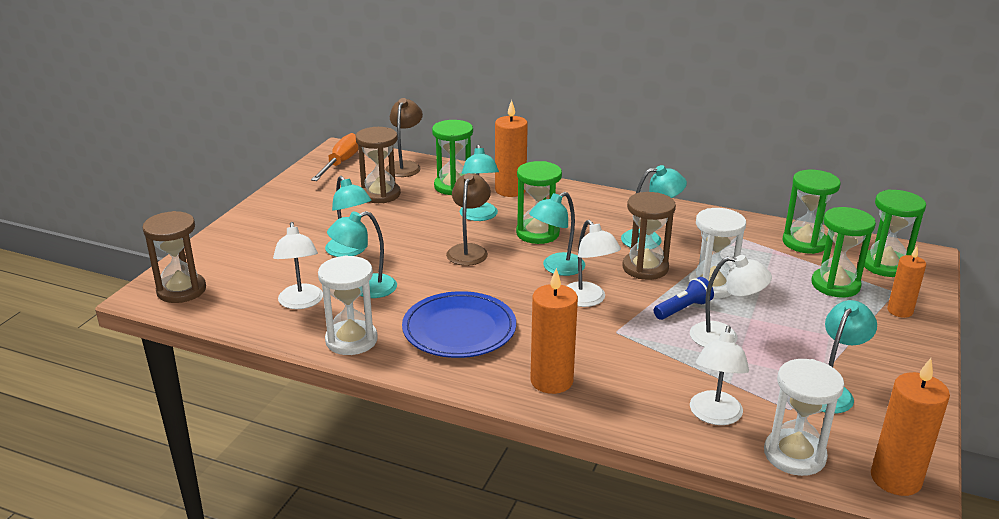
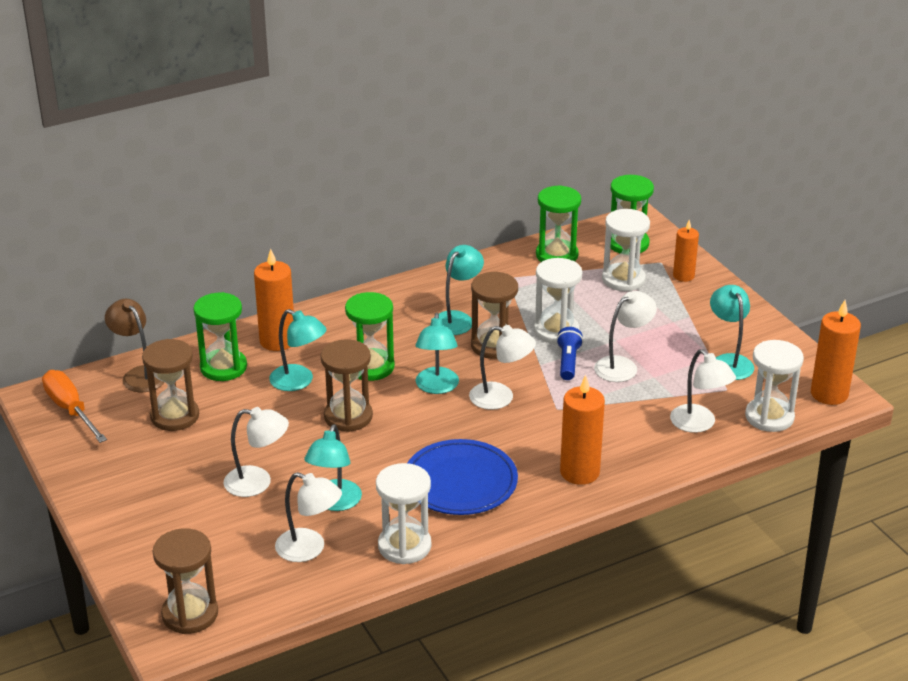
camera: 50 degrees left, 5 degrees up
turquoise lamp [325,176,371,257] -> white lamp [223,407,289,497]
brown lamp [446,173,491,266] -> brown hourglass [320,339,373,432]
green hourglass [811,207,876,297] -> white hourglass [602,209,650,291]

